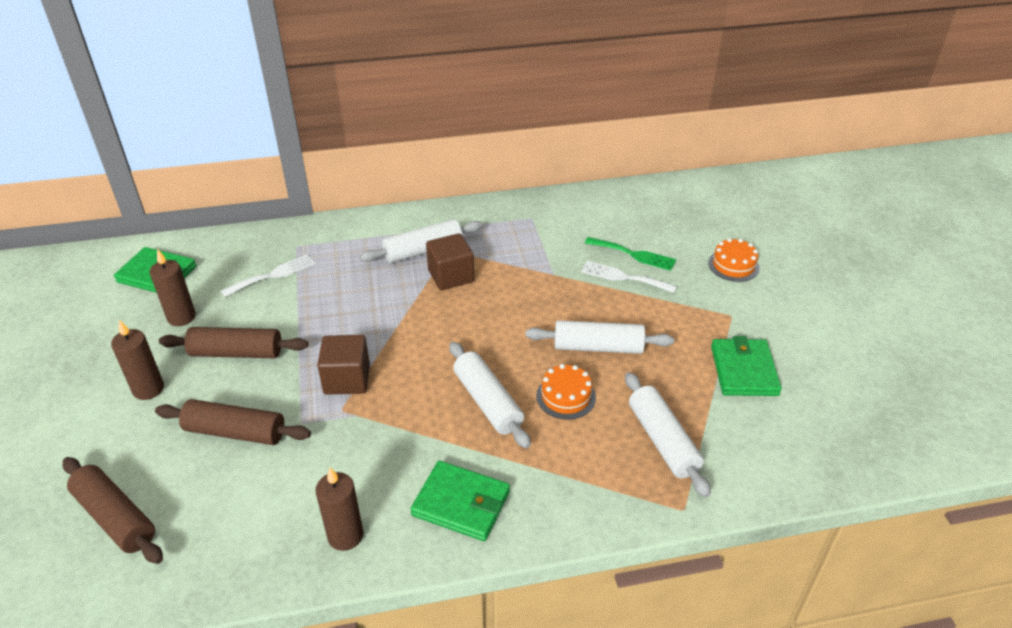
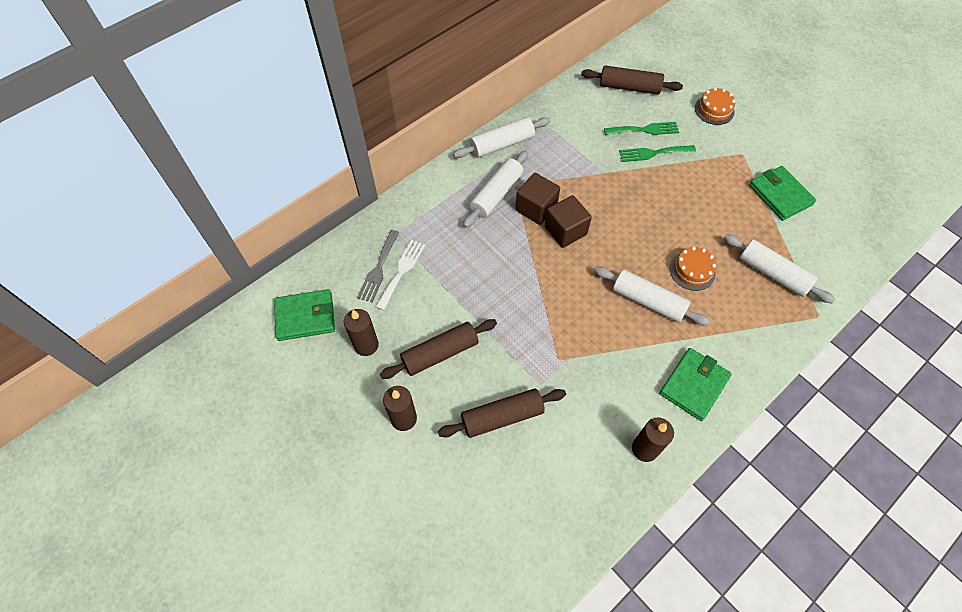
camera: 30 degrees left, 20 degrees up
brown rolling pin [63,457,163,564] -> brown rolling pin moved to [581,65,683,94]
brown cube [317,335,370,395] -> brown cube moved to [545,195,592,248]
green wallet [411,461,510,541] -> green wallet turned 45 degrees counterclockwise [660,348,732,421]
white rolling pin [525,320,674,354] -> white rolling pin moved to [453,117,550,158]
white fork [581,261,677,293] -> green fork [619,145,696,162]
none -> grey fork [357,230,400,303]

